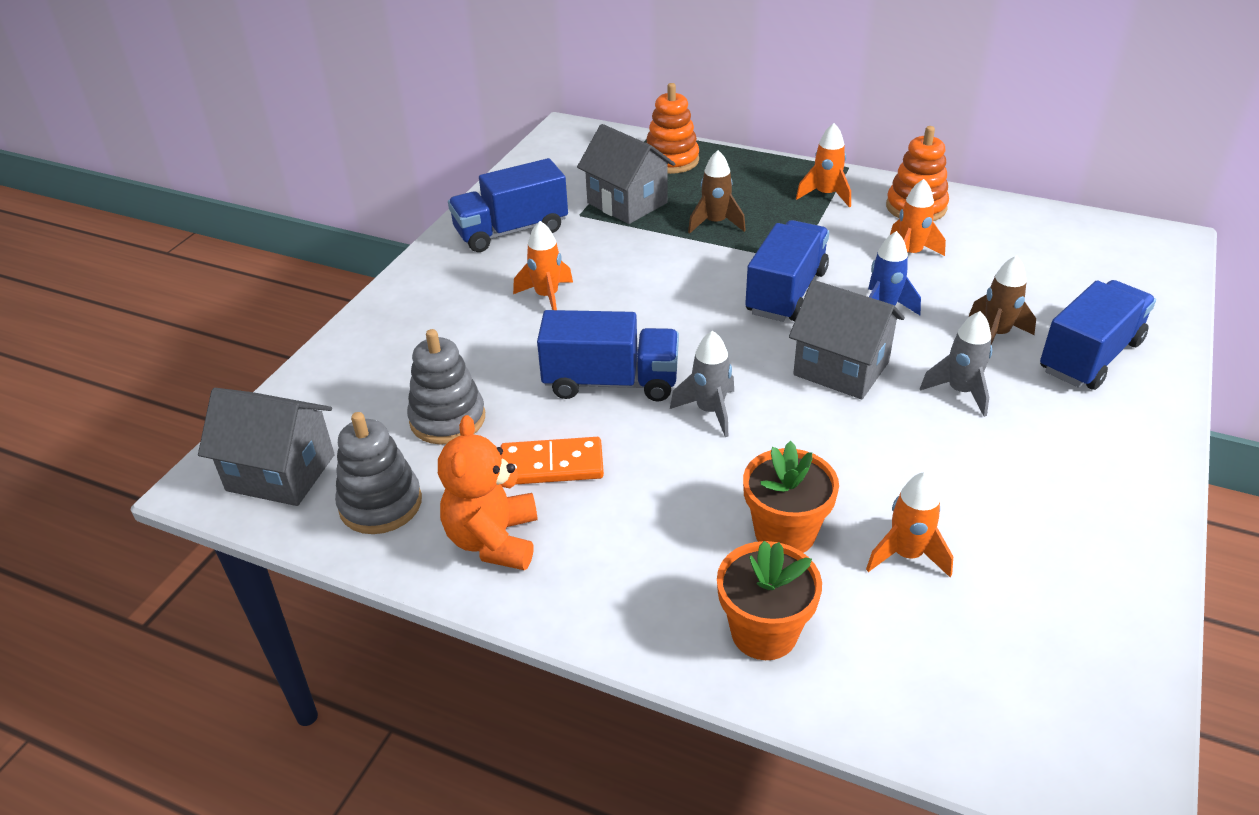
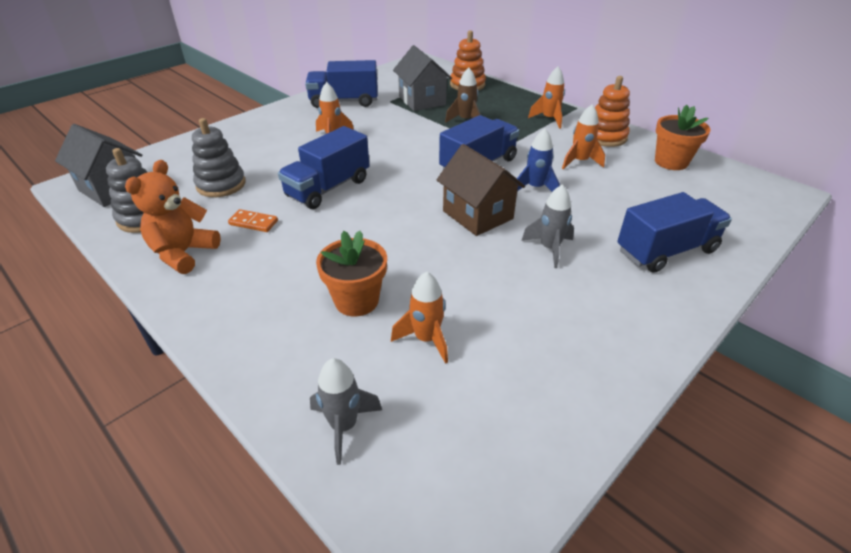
camera: 20 degrees right, 0 degrees up
orange domino [501,437,604,485] -> orange domino [228,209,278,232], size x0.66
blue truck [537,310,679,402] -> blue truck turned 105 degrees clockwise [278,126,370,209]
grey rocket [670,331,734,437] -> grey rocket moved to [310,358,382,465]
orange flower pot [717,541,822,660] -> orange flower pot moved to [655,105,711,170]
grey house [789,280,905,399] -> brown house [437,144,525,236]
brown rocket [969,255,1036,345] -> none

